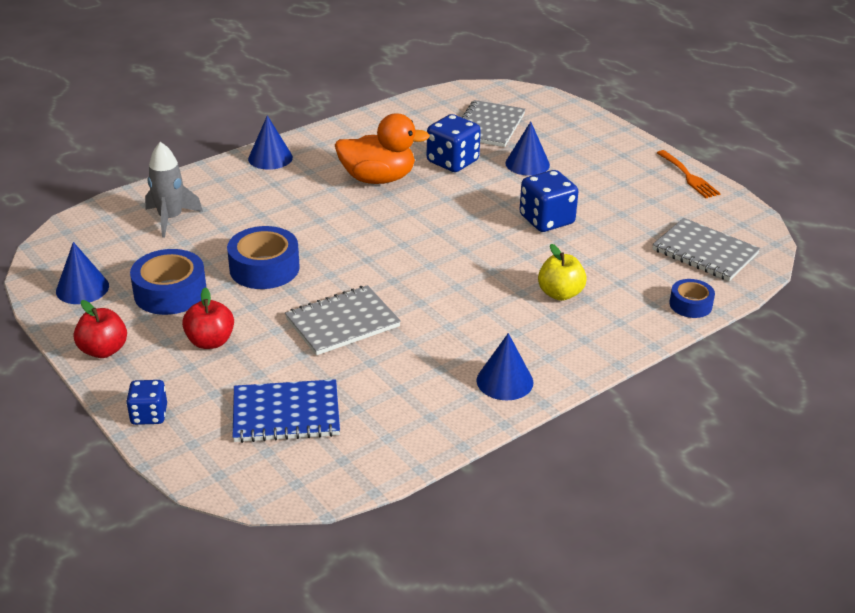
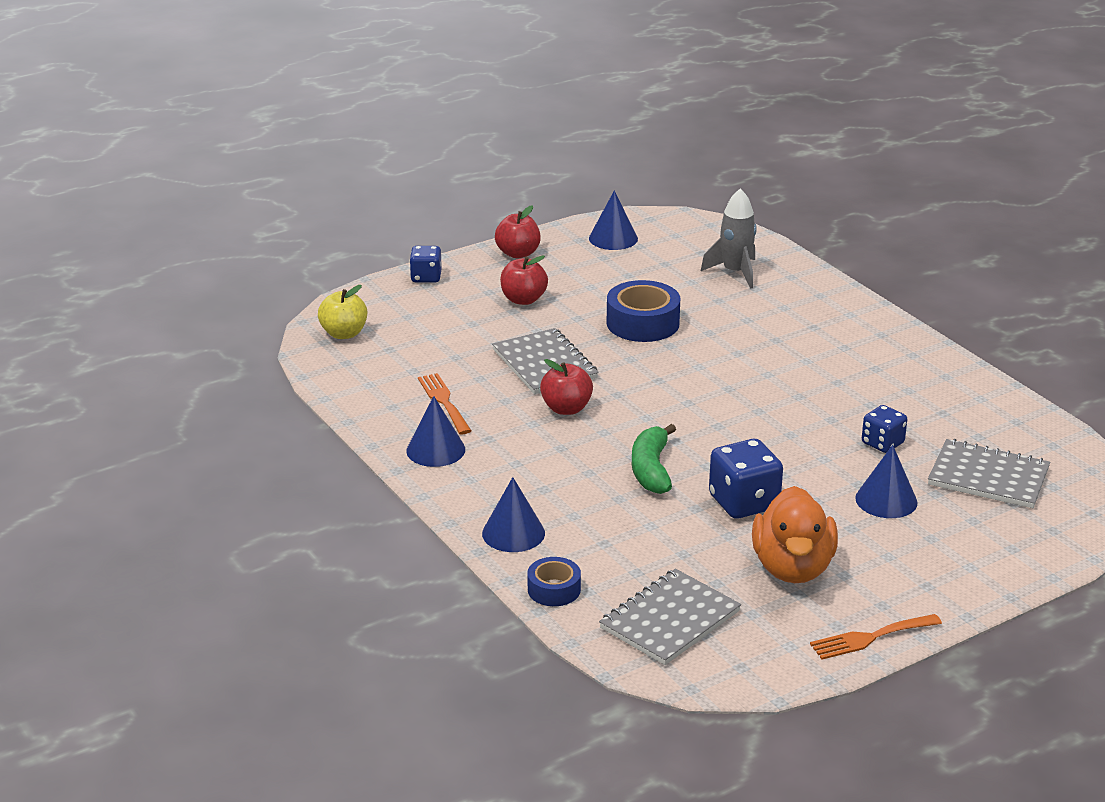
camera: 95 degrees right, 5 degrees down
blue tape [130,249,206,315] -> none
blue notebook [233,379,340,443] -> none
blue cone [248,115,293,170] -> blue cone moved to [482,477,545,552]
orange duck [335,113,430,184] -> orange duck moved to [752,486,838,583]
blue dice [427,114,481,172] -> blue dice [862,405,907,453], size x0.62
yellow apple [538,244,587,301] -> yellow apple moved to [318,285,367,339]
none -> orange fork [418,373,471,434]
none -> red apple [540,359,593,415]
none -> green banana [632,424,676,494]

